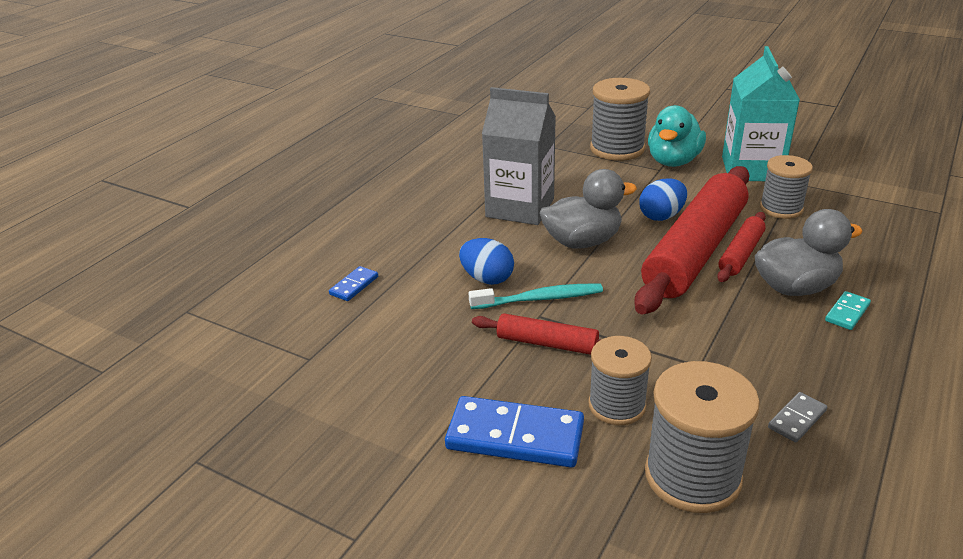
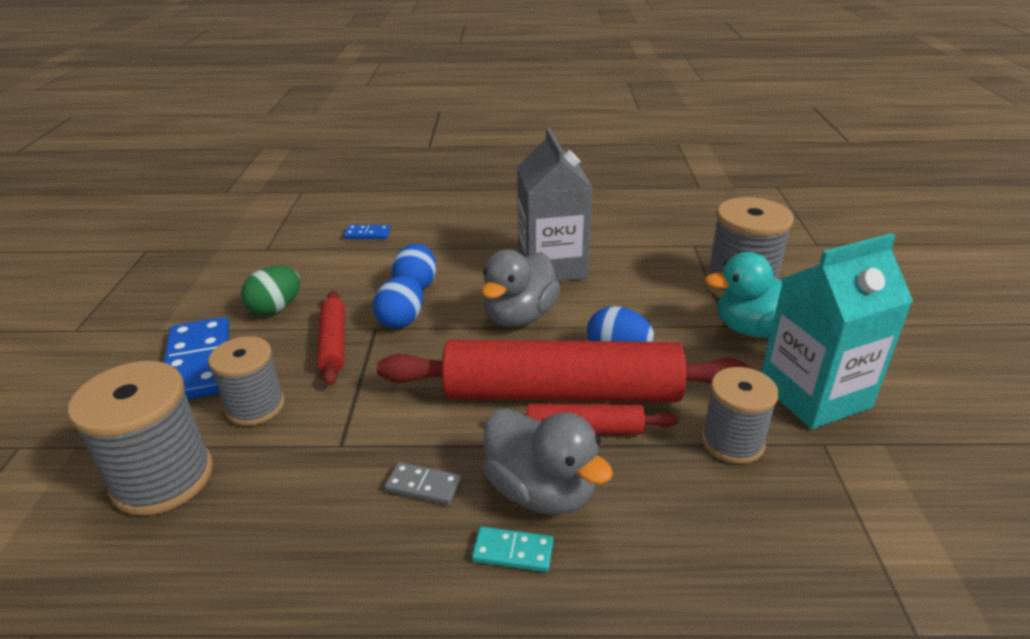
camera: 60 degrees right, 0 degrees up
turquoise toothbrush [469,284,603,309] -> blue egg [373,275,423,329]
grey duck [540,169,637,248] -> grey duck turned 75 degrees clockwise [481,250,561,327]
grey domino [768,392,827,443] -> grey domino moved to [385,462,461,505]
none -> green egg [241,266,300,315]

